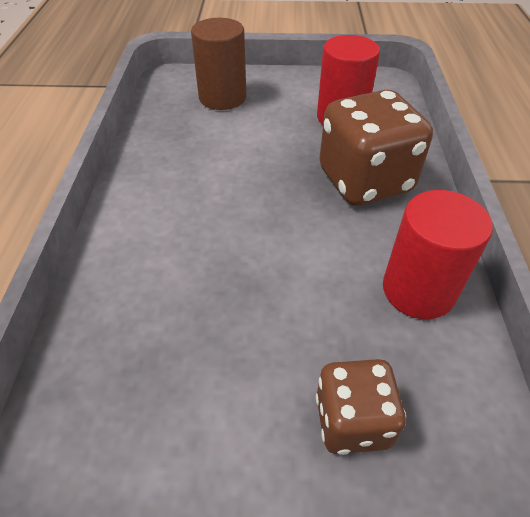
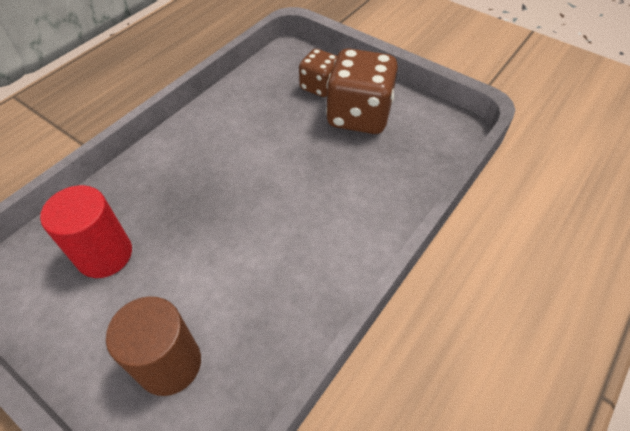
camera: 145 degrees left, 5 degrees up
brown dice [319,90,433,206] -> brown dice moved to [326,48,398,134]
red cylinder [383,190,493,319] -> none

